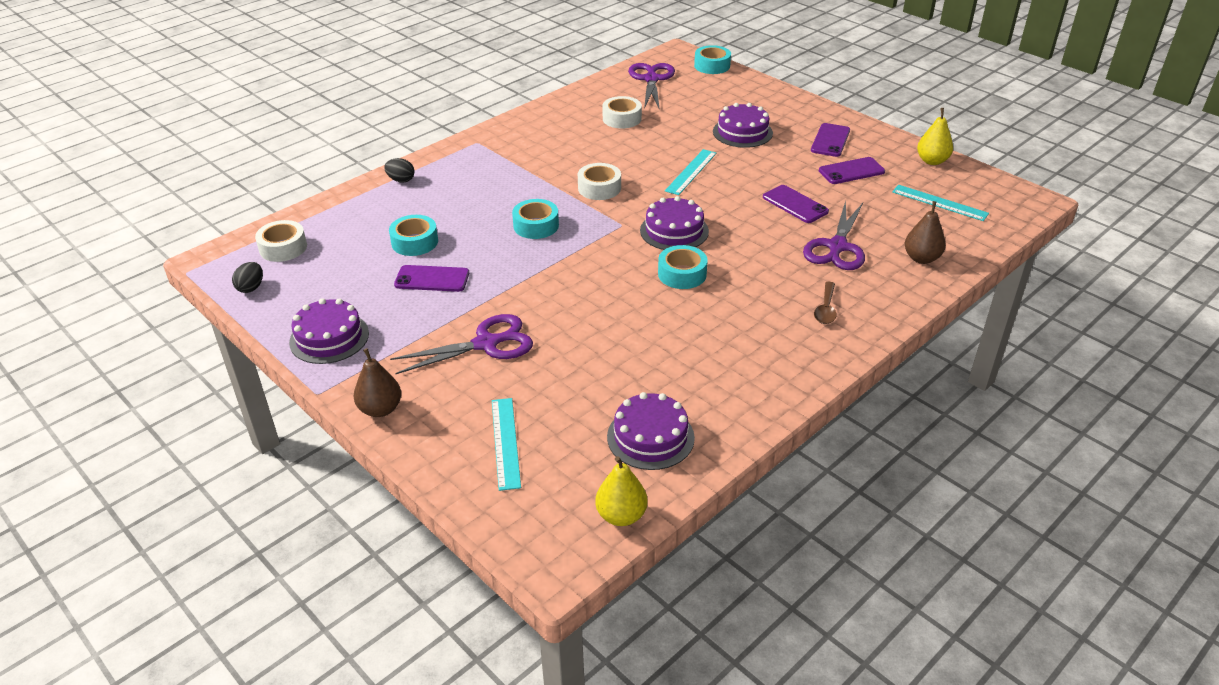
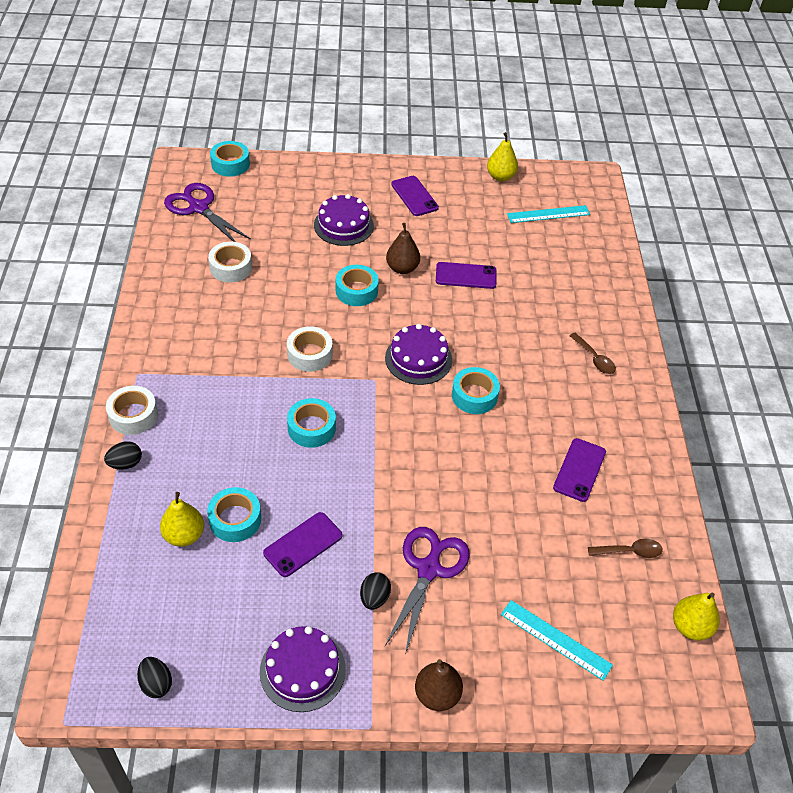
camera: 50 degrees left, 10 degrees up
white tape [255,220,307,262] -> white tape moved to [106,386,158,435]
purple cake [607,392,695,470] -> brown spoon [588,539,663,558]
turquoise ruler [665,149,717,195] -> turquoise tape [336,265,379,306]
purple scissors [803,201,865,270] -> none
purple phone [819,157,885,184] -> purple phone moved to [553,438,606,502]
brown pear [905,201,946,264] -> brown pear moved to [386,223,420,274]
none -> yellow pear [160,492,204,547]
none -> black egg [360,572,391,610]

